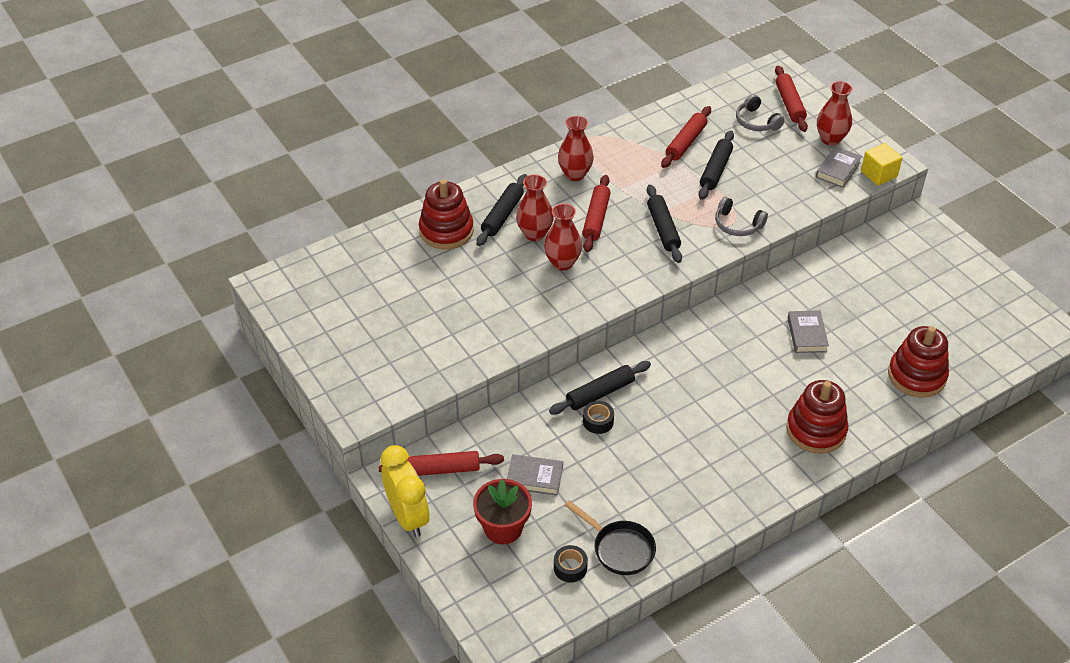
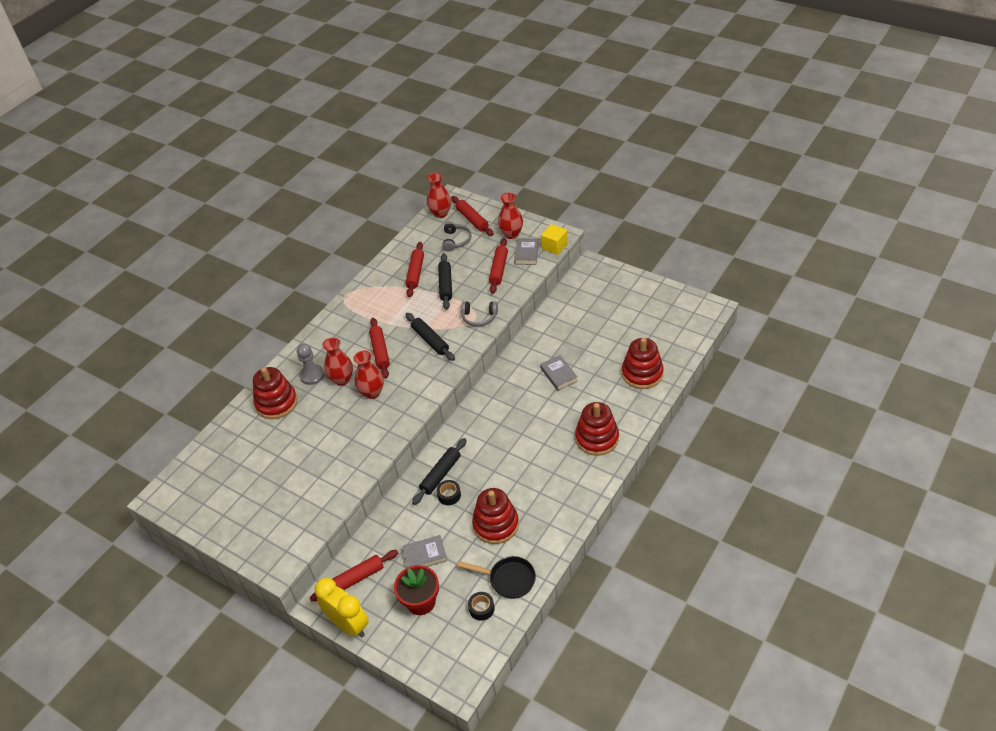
camera: 20 degrees left, 0 degrees up
black rolling pin [476,174,527,246] -> grey pawn [297,343,324,385]
red vase [558,116,594,181] -> red vase moved to [427,172,451,218]
grey headphones [736,94,785,131] -> grey headphones turned 120 degrees counterclockwise [442,221,472,252]
none -> red stacking toy [472,488,519,544]
none -> red rolling pin [489,238,508,294]

